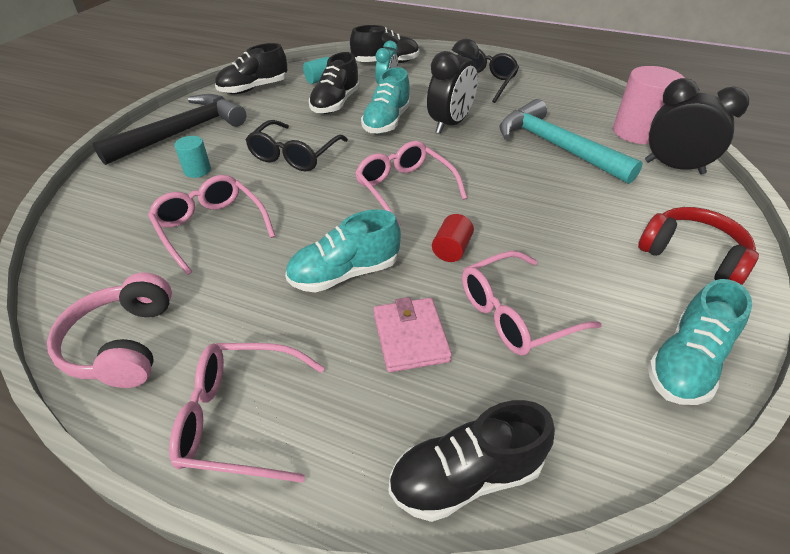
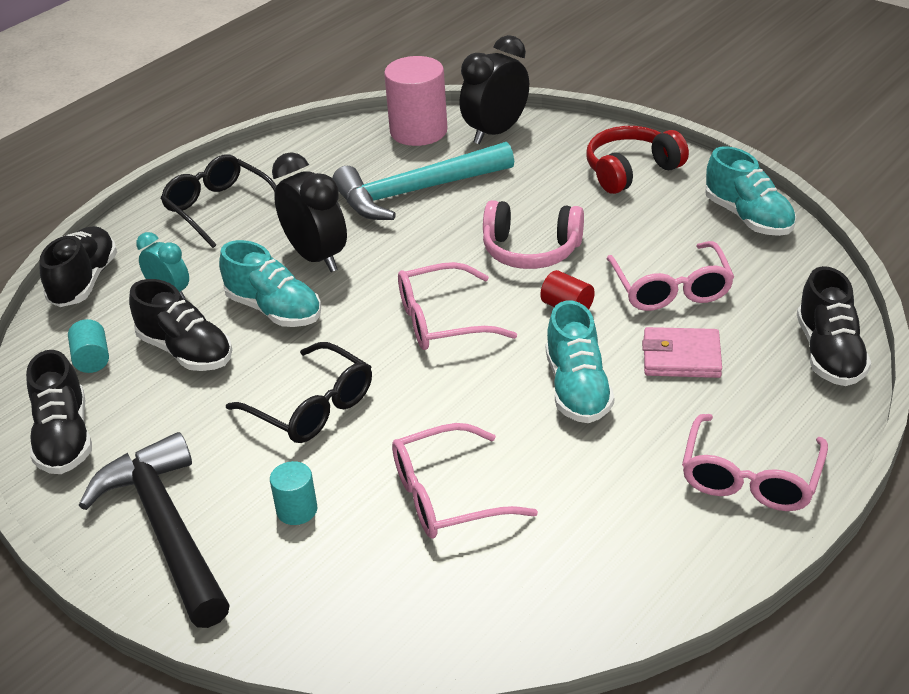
camera: 70 degrees left, 5 degrees down
pink headphones [47,273,172,388] -> pink headphones moved to [483,200,584,269]

